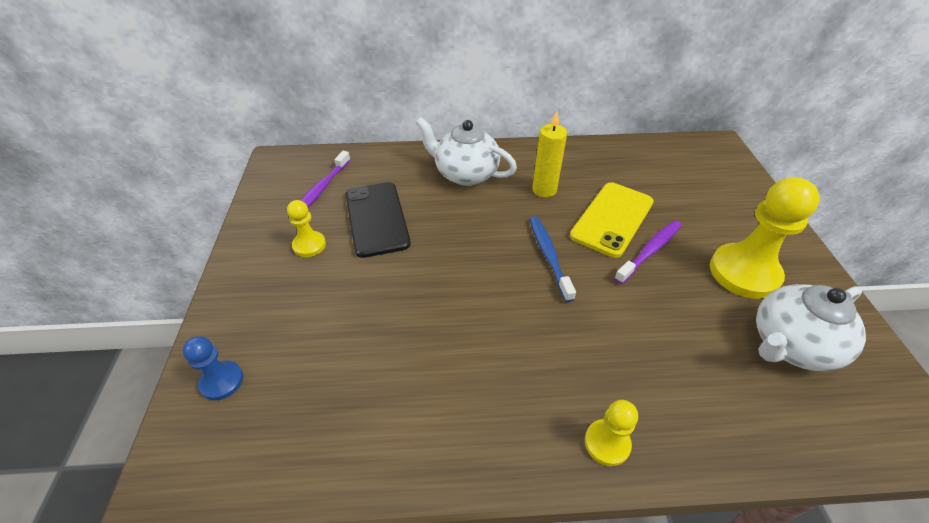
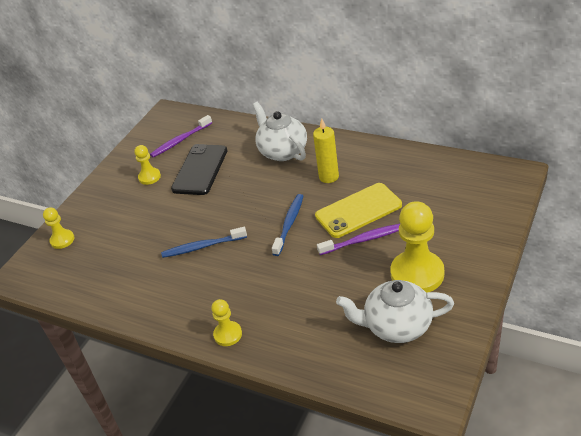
camera: 35 degrees right, 5 degrees down
blue pawn [183,336,243,400] -> yellow pawn [43,207,74,249]
none -> blue toothbrush [161,227,247,258]

